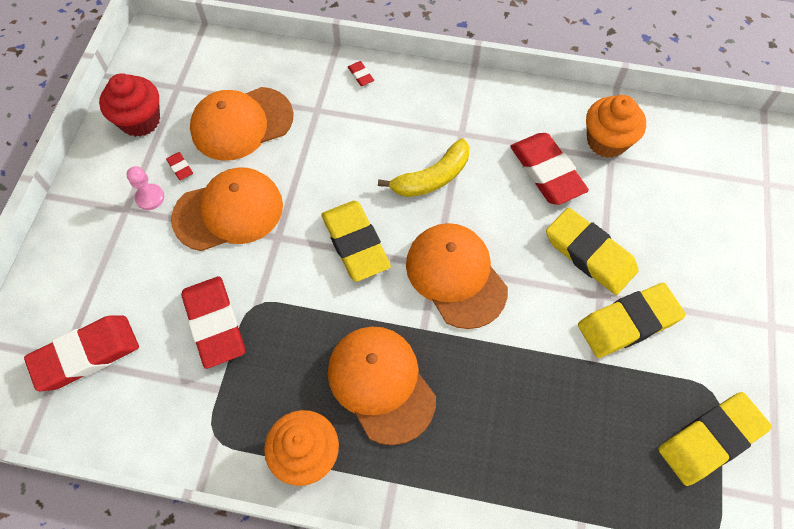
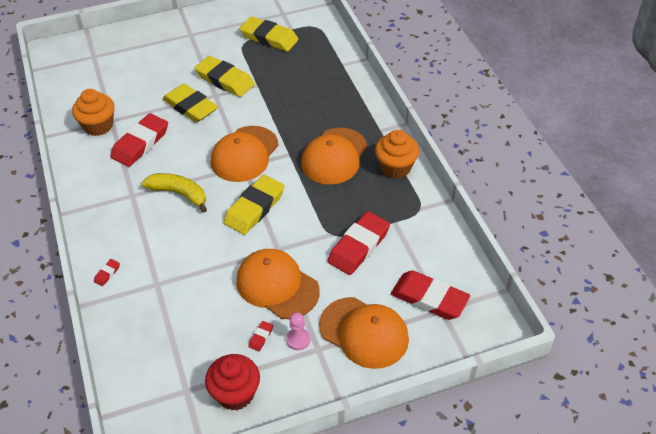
camera: 120 degrees left, 15 degrees down
orange cap [190,87,293,161] -> orange cap moved to [319,297,409,369]
yellow eraser [546,208,639,295] -> yellow eraser turned 60 degrees counterclockwise [162,84,218,123]

